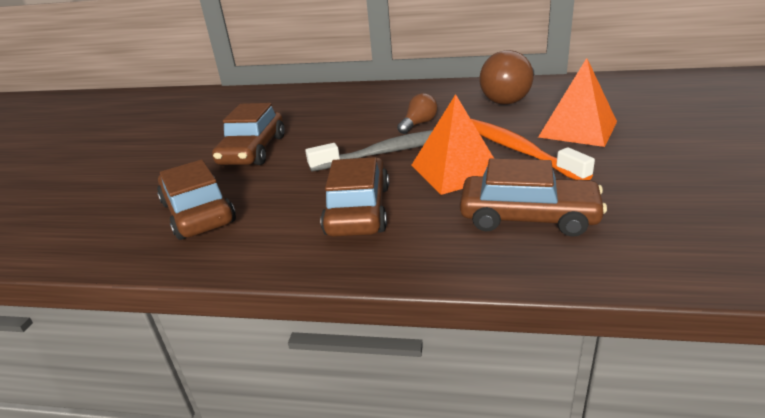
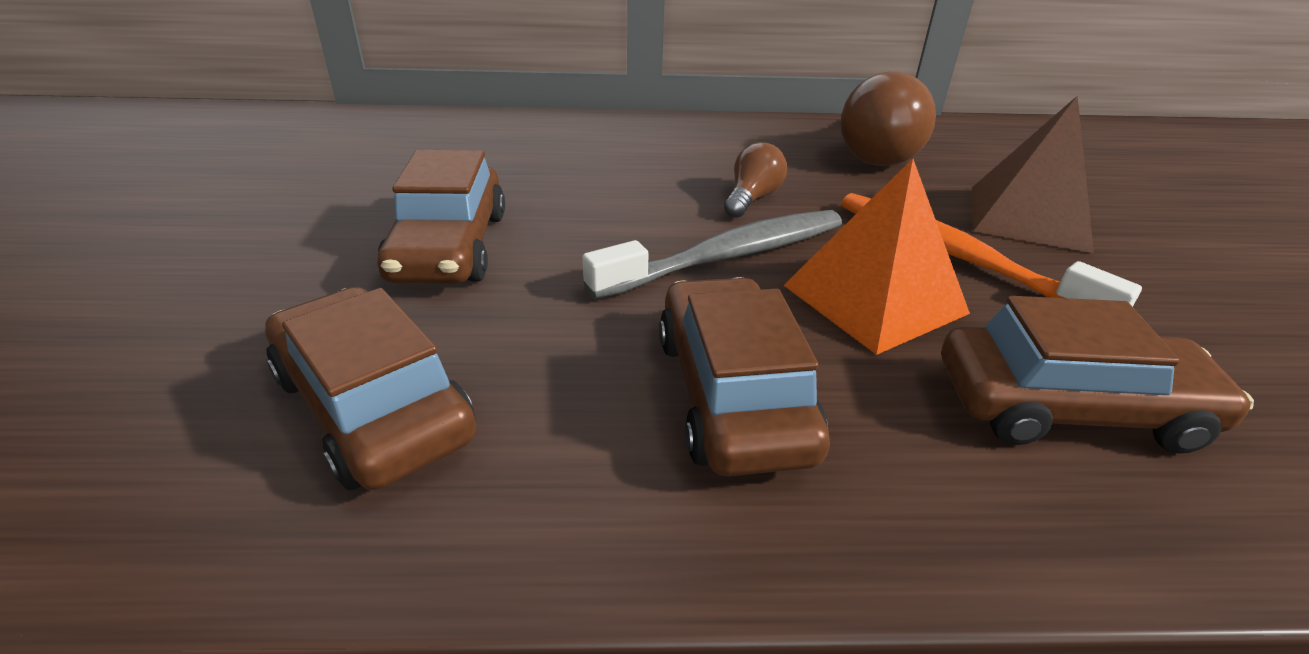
camera: 15 degrees left, 5 degrees up
orange pyramid [538,58,617,147] -> brown pyramid [972,95,1094,253]

